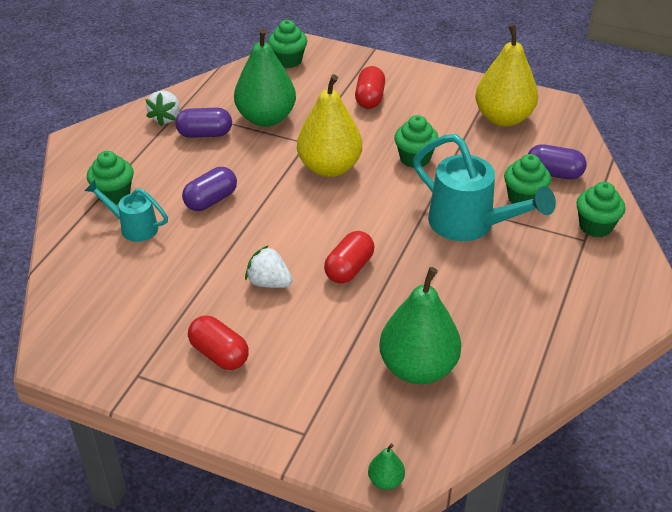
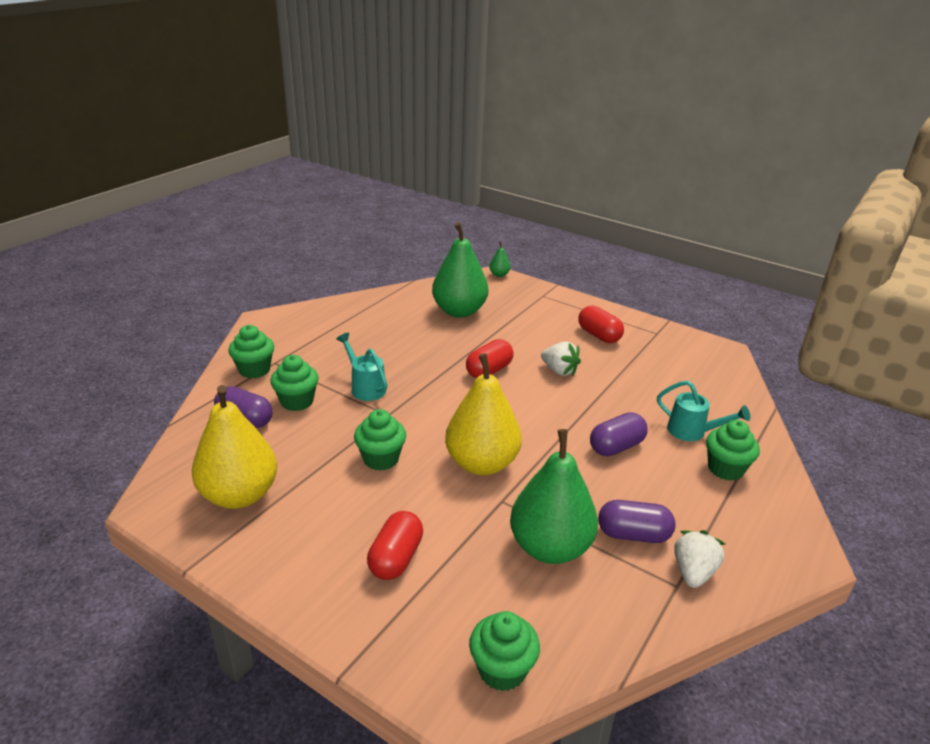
camera: 170 degrees left, 10 degrees down
turquoise watering can [413,134,556,241] -> turquoise watering can [336,333,387,401], size x0.56

